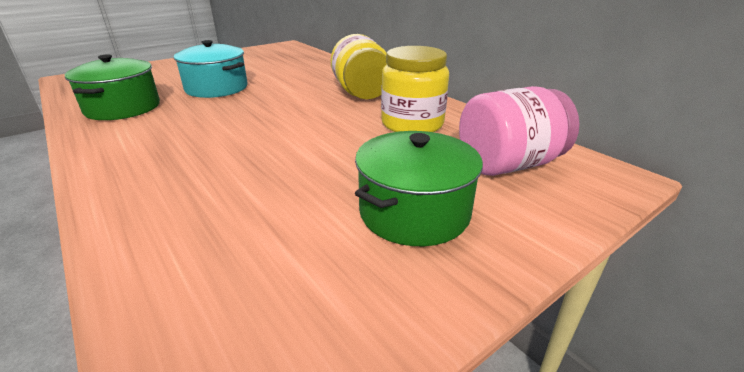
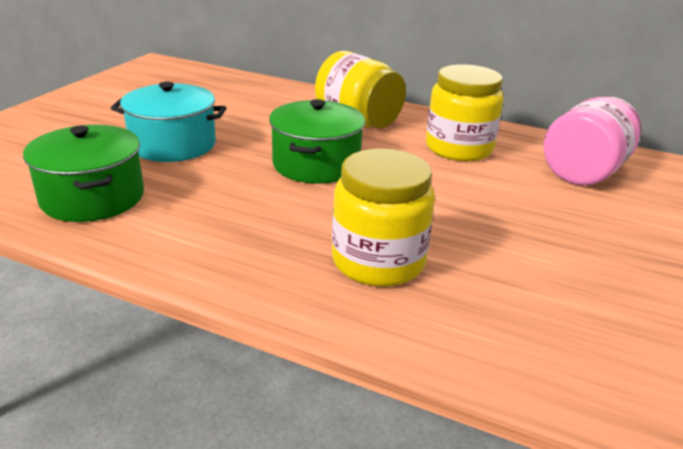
camera: 30 degrees left, 0 degrees up
green pot [355,131,483,246] -> green pot moved to [269,99,365,183]
none -> yellow jar [332,149,435,287]

